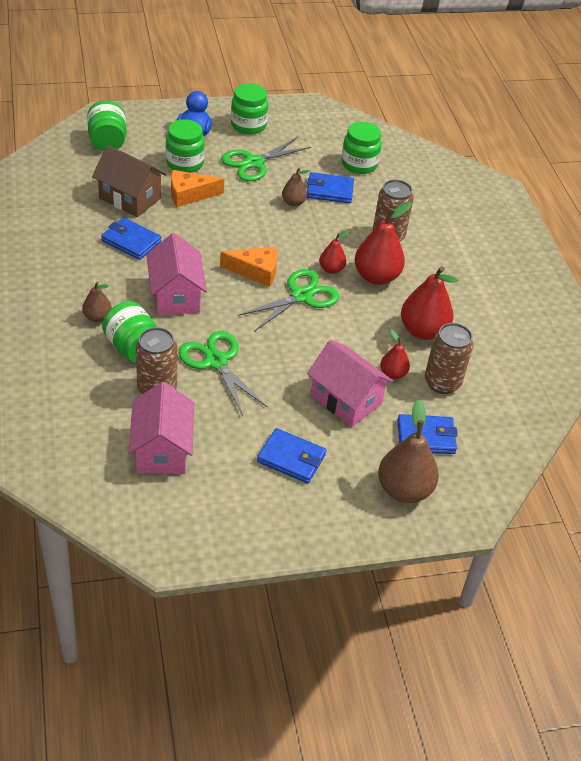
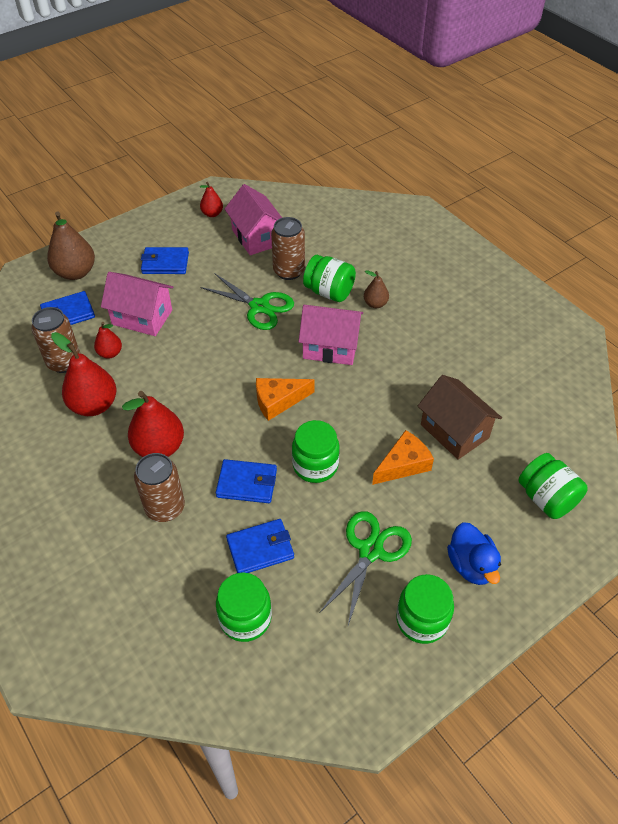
camera: 160 degrees right, 5 degrees up
brown house [92,145,166,217] -> brown house turned 45 degrees clockwise [418,375,502,460]
blue wallet [101,217,161,260] -> blue wallet moved to [216,459,277,503]
pink house [146,233,207,315] -> pink house turned 45 degrees counterclockwise [298,305,363,365]
green jar [166,119,205,173] -> green jar moved to [292,420,340,483]
green scissors [238,269,339,332] -> none
brown pear [282,168,310,206] -> none
red pear [319,230,349,274] -> red pear moved to [200,182,223,217]

